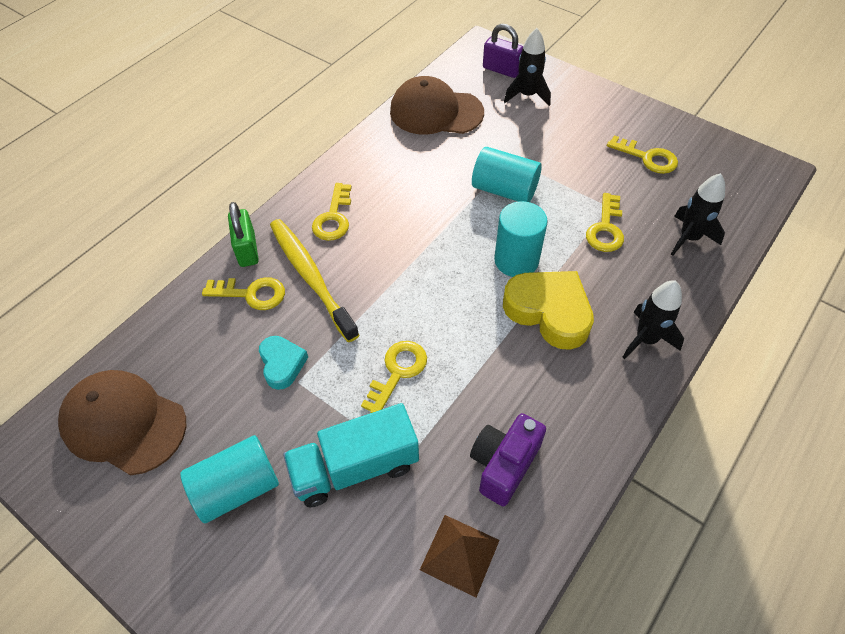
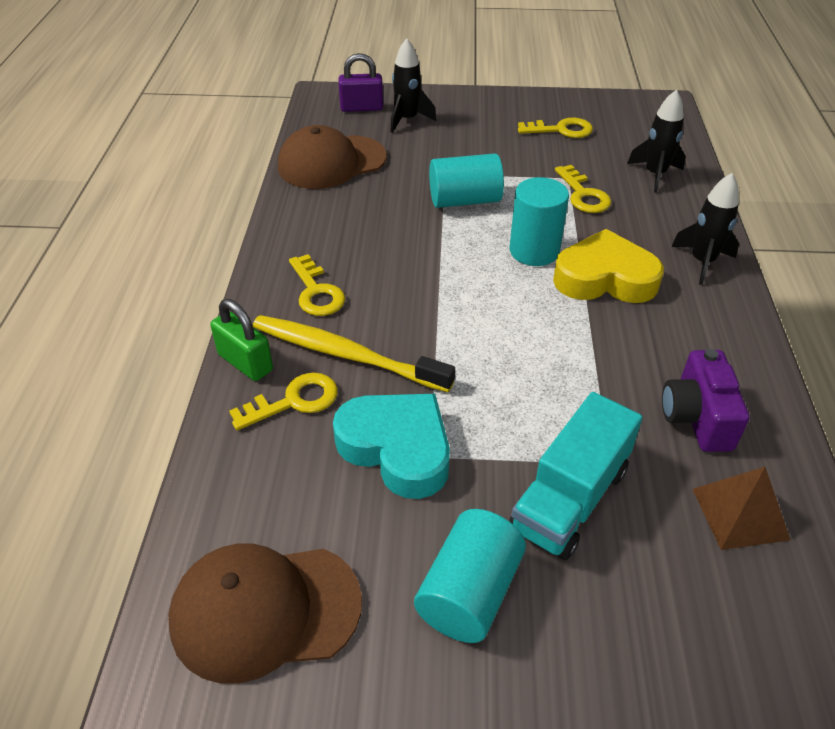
camera: 35 degrees left, 10 degrees down
turquoise heart [259,336,308,390] -> turquoise heart [333,394,450,499], size x1.76
yellow key [361,341,427,413] -> none

